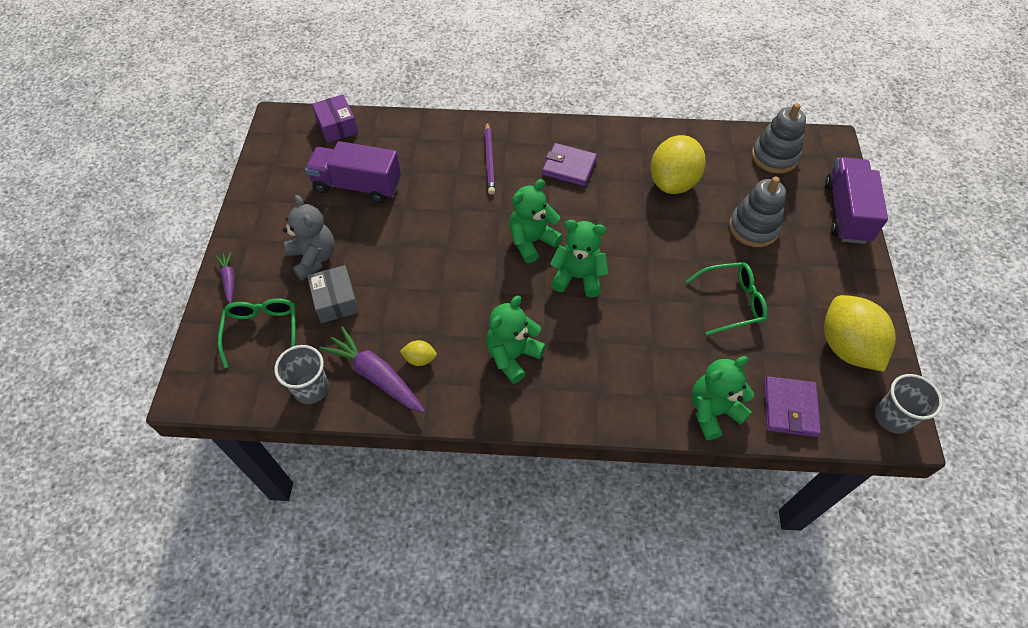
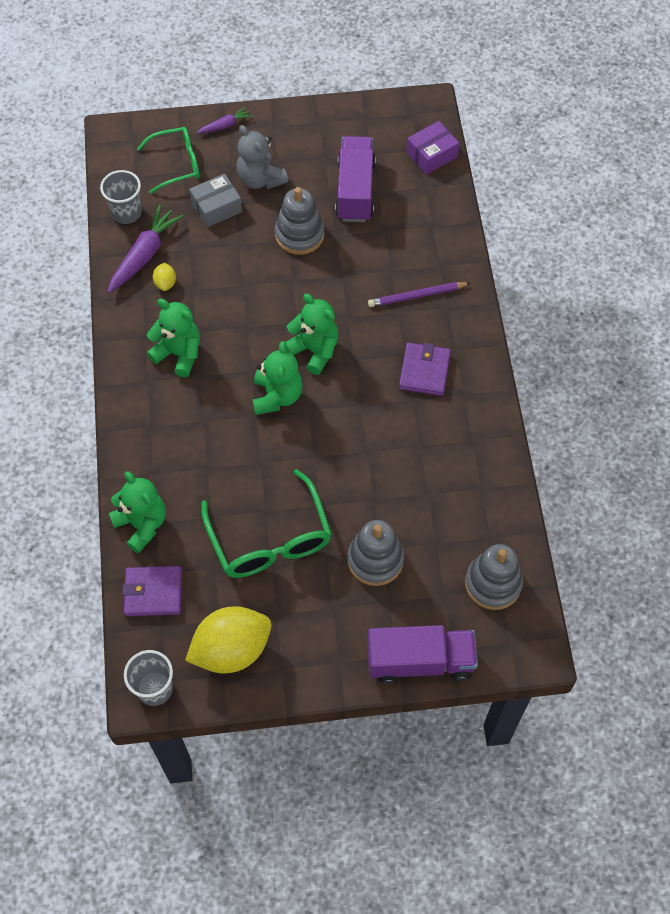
camera: 80 degrees right, 5 degrees up
grey teddy bear [283,195,335,280] -> grey teddy bear turned 90 degrees clockwise [236,125,288,189]
yellow lemon [650,135,706,194] -> none
green glasses [686,262,768,336] -> green glasses [201,469,332,578], size x1.52
none -> grey stacking toy [275,187,324,255]

